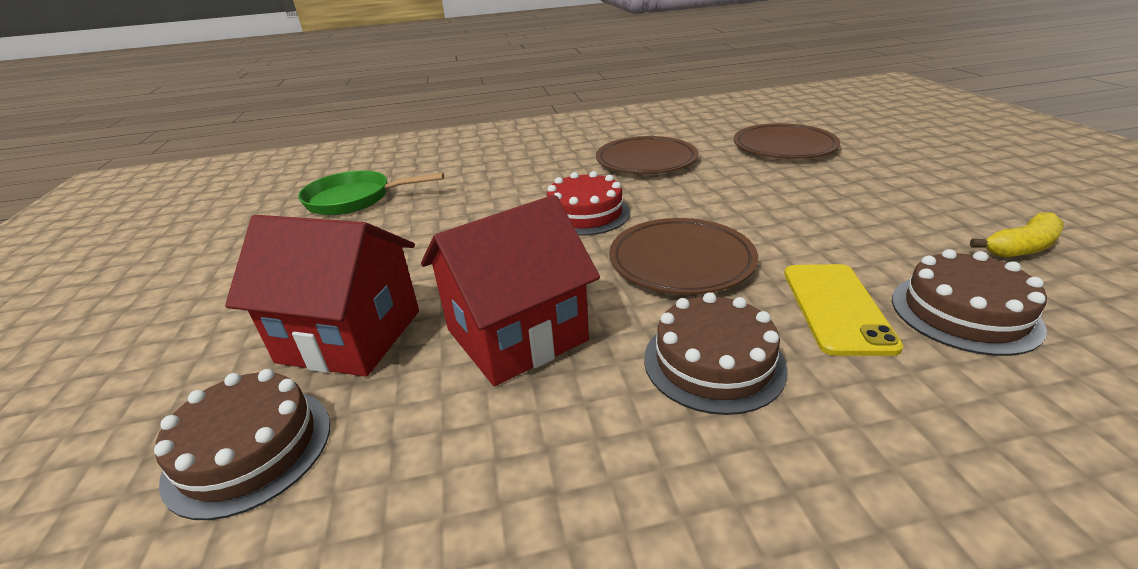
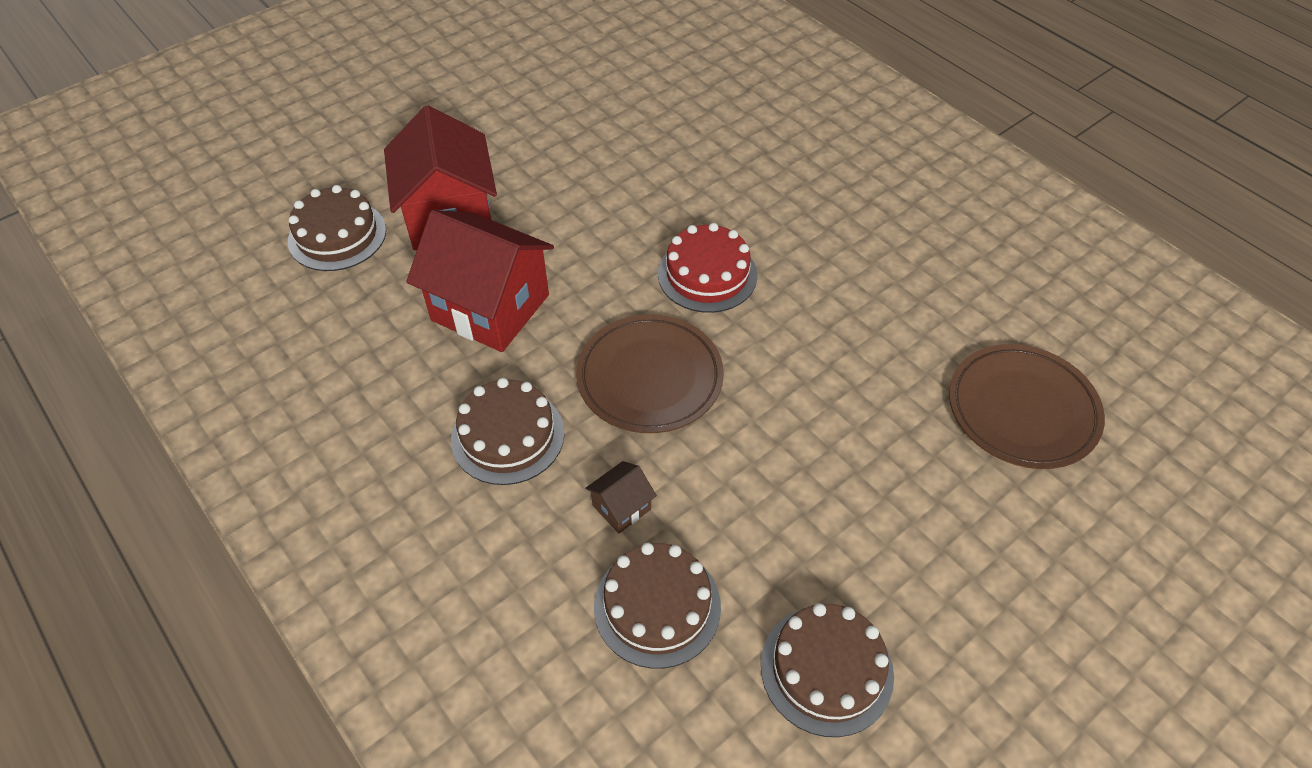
camera: 60 degrees right, 20 degrees up
green pan [298,170,444,215] -> none
brown plate [596,136,698,174] -> none
yellow phone [784,264,903,356] -> brown house [585,461,657,534]
yellow banana [970,212,1064,258] -> brown cake [761,603,894,737]

